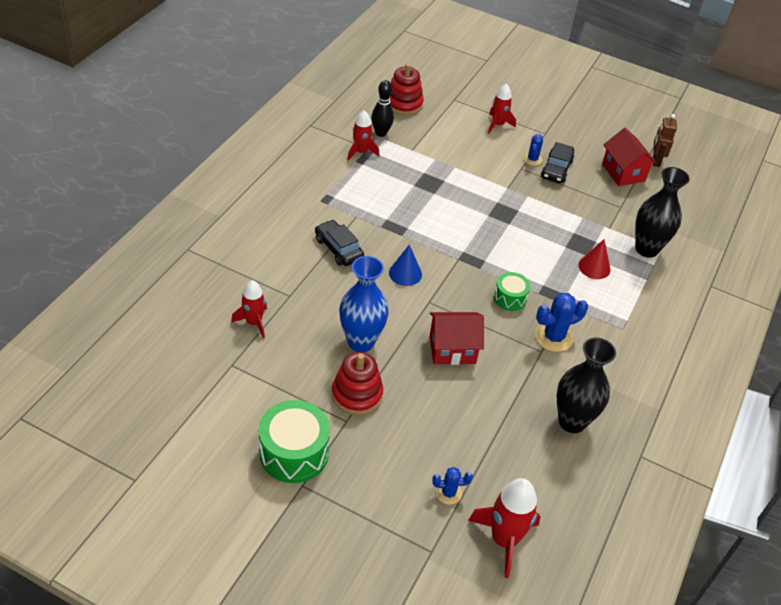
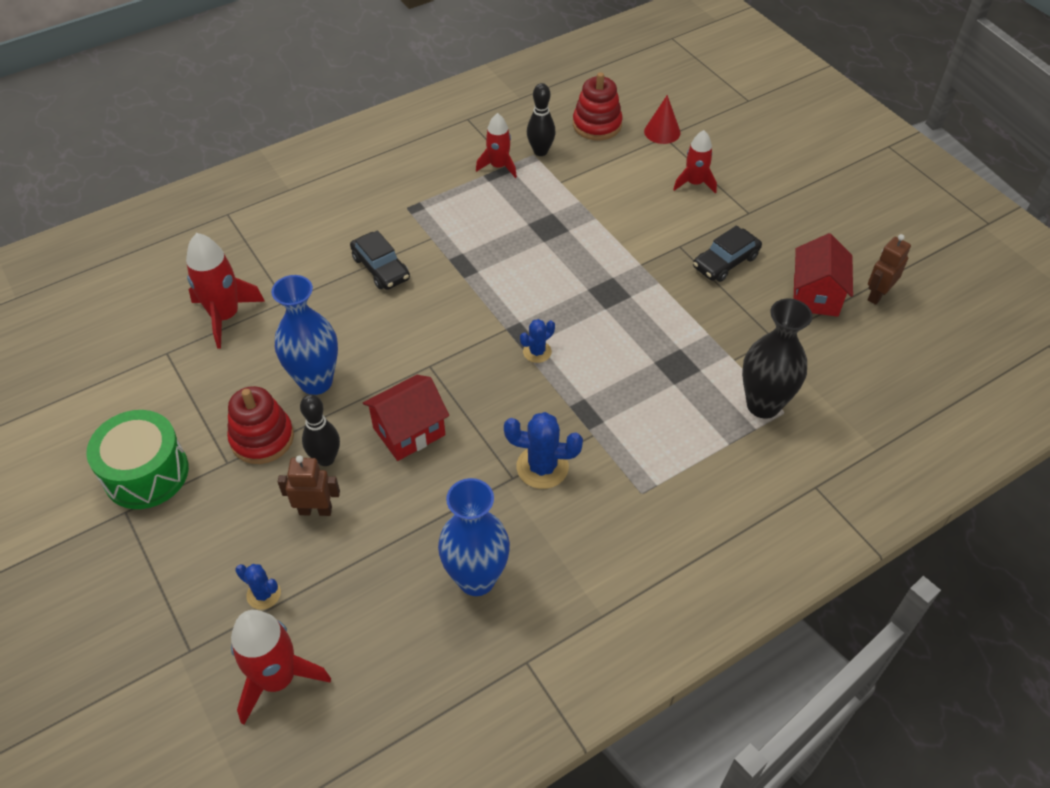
camera: 35 degrees right, 5 degrees up
red rocket [231,280,267,338] -> red rocket [186,233,265,349], size x1.55
black car [315,220,364,266] -> black car turned 150 degrees clockwise [350,230,410,290]
blue cone [389,244,422,286] -> none
red house [430,312,484,365] -> red house turned 60 degrees counterclockwise [363,375,449,461]
green drum [494,272,531,311] -> none
blue cactus [523,134,543,166] -> blue cactus moved to [520,319,555,363]
black vase [557,338,616,433] -> blue vase [438,478,510,596]
red cone [578,239,611,279] -> red cone moved to [644,95,681,144]
none -> brown robot [278,455,340,516]
none -> black bowling pin [300,394,340,466]

